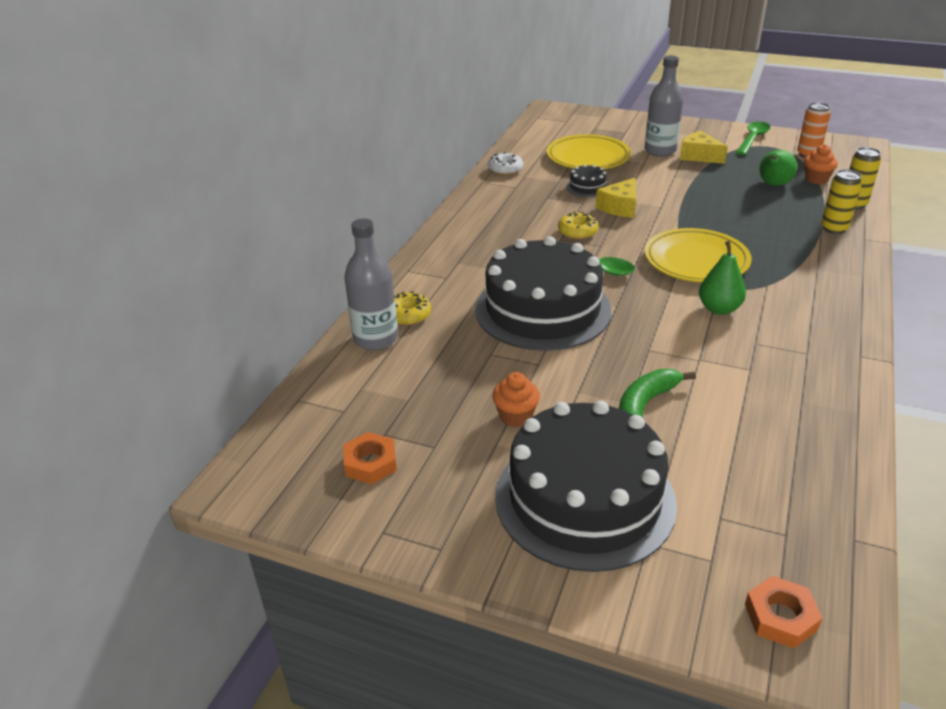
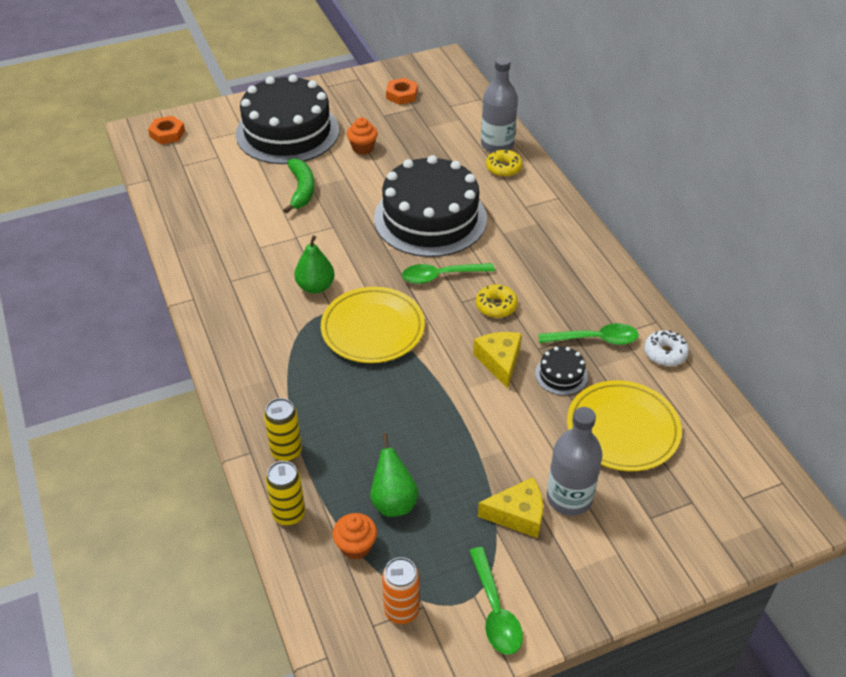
camera: 135 degrees right, 10 degrees up
none -> green spoon [538,323,639,345]

